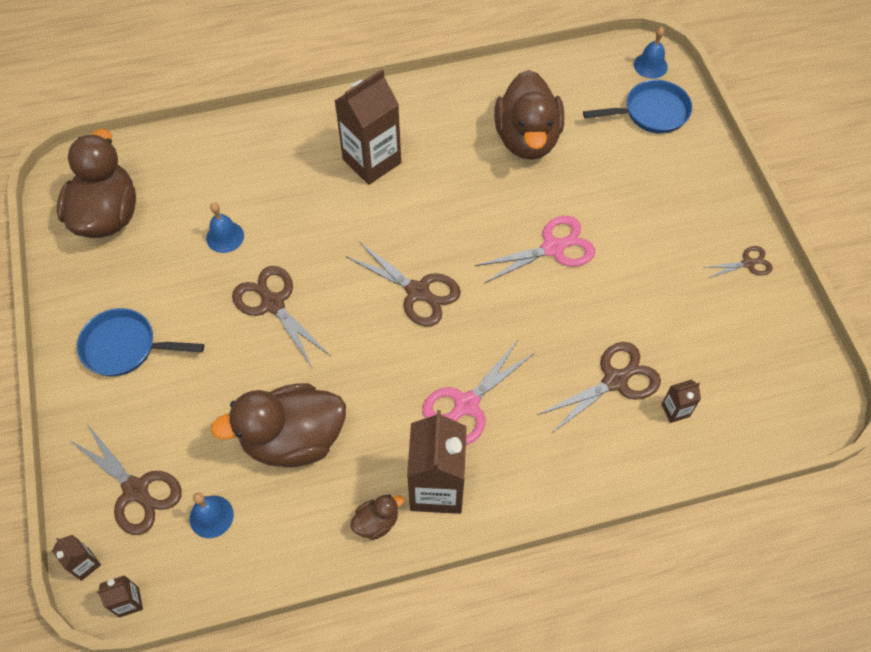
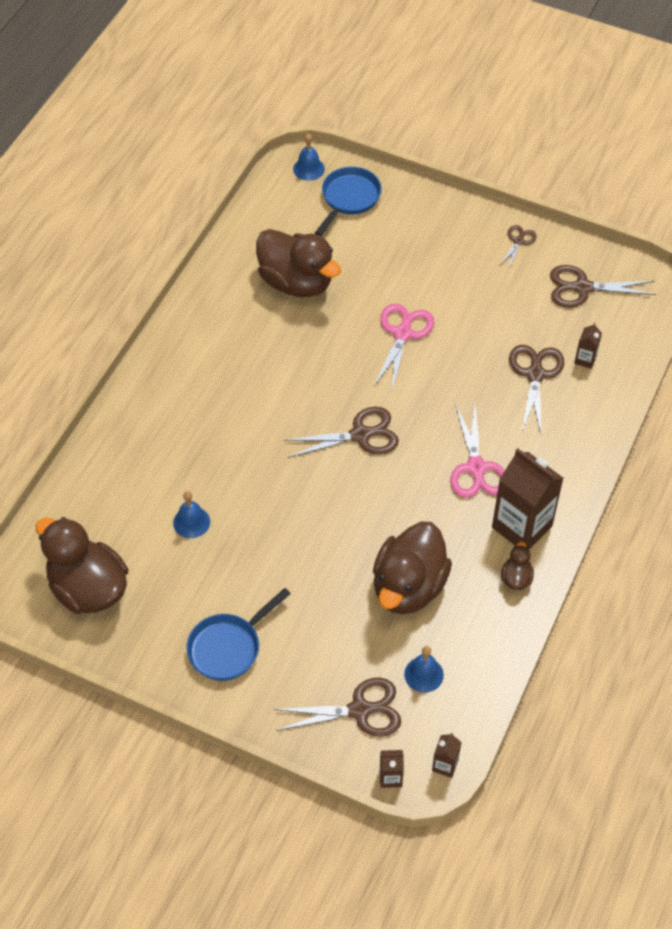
camera: 50 degrees left, 5 degrees down
brown scissors [232,266,331,367] -> brown scissors moved to [550,265,657,307]
brown carton [335,69,401,185] -> none

